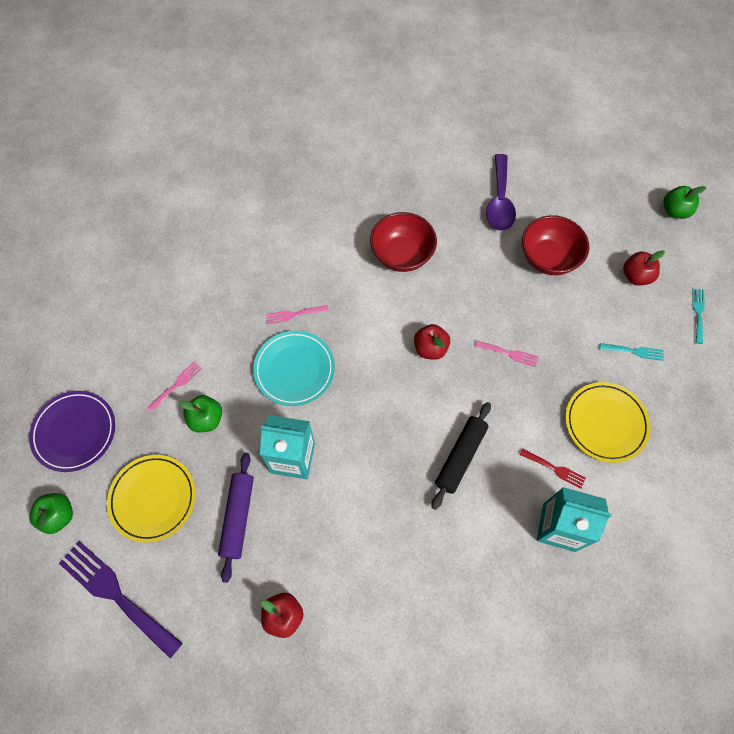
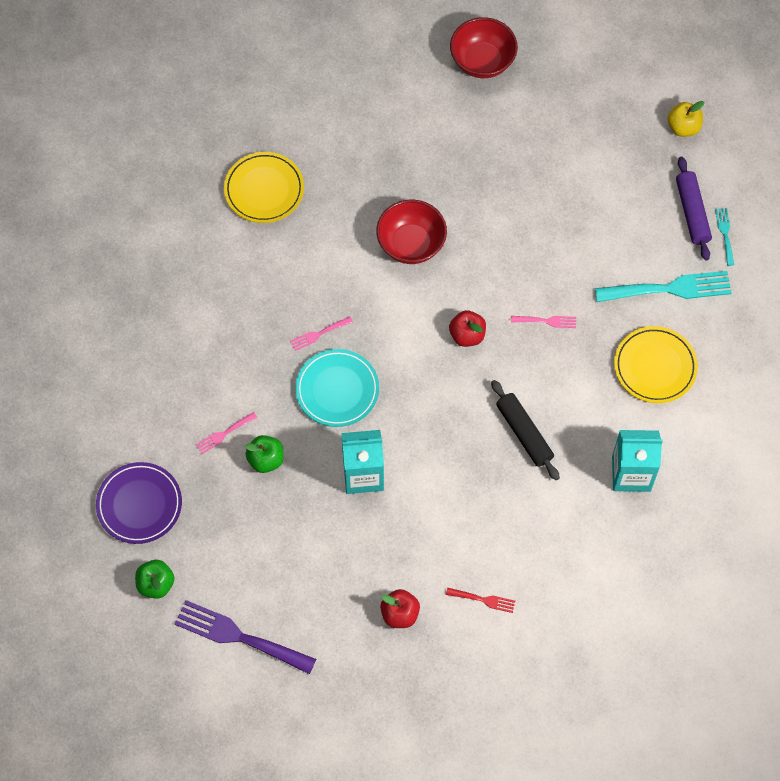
camera: 15 degrees left, 0 degrees up
yellow plate [107,455,196,543] -> yellow plate moved to [224,152,304,223]
pink fork [147,362,202,412] -> pink fork turned 150 degrees counterclockwise [195,412,257,454]
purple rolling pin [218,453,254,583] -> purple rolling pin moved to [676,157,712,260]
black rolling pin [432,402,491,510] -> black rolling pin turned 45 degrees counterclockwise [491,380,560,480]
purple spoon [486,154,516,231] -> none
red fork [520,448,586,489] -> red fork moved to [446,588,515,613]
red bowl [522,215,589,275] -> red bowl moved to [450,17,518,78]
turquoise fork [600,343,664,361] -> turquoise fork [595,271,732,302], size x2.09
red apple [623,250,665,285] -> none
green apple [663,186,706,219] -> yellow apple [667,101,704,137]

